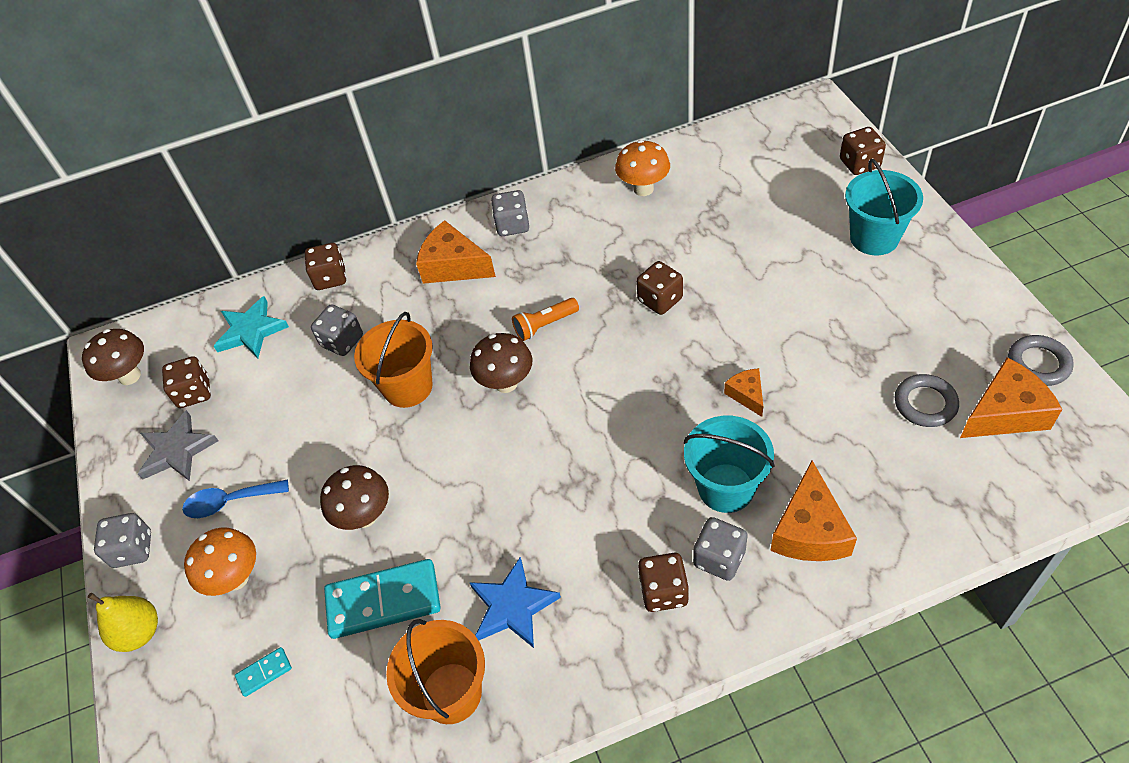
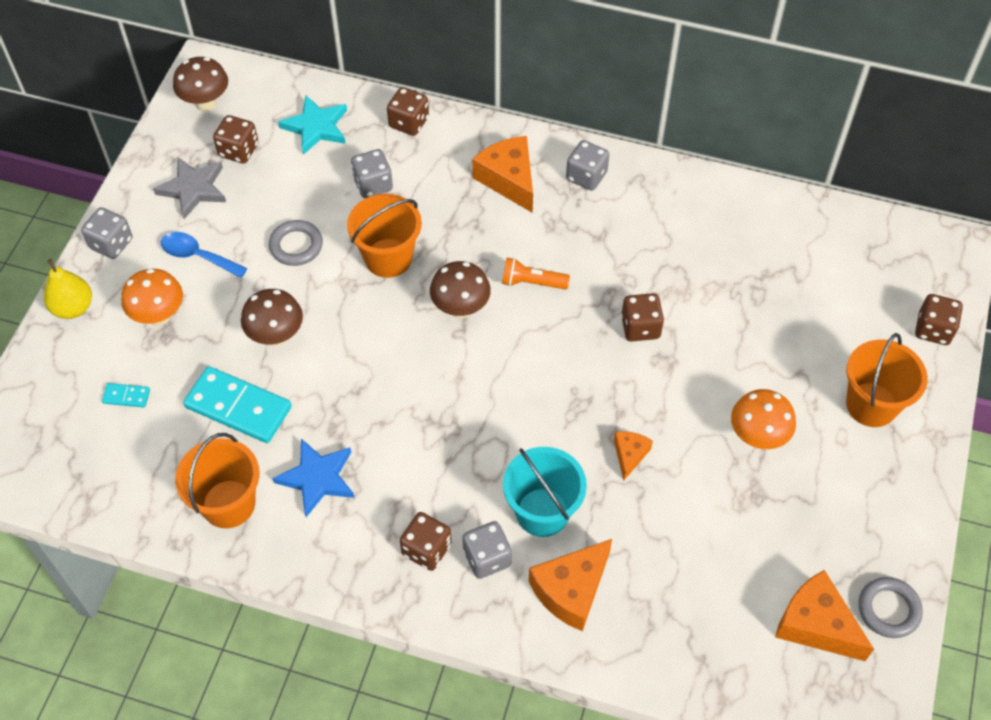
camera: 30 degrees right, 5 degrees up
orange mushroom [615,140,670,196] -> orange mushroom moved to [731,389,796,449]
turquoise bucket [845,159,923,255] -> orange bucket [846,333,928,427]
grey ring [895,374,959,427] -> grey ring moved to [269,220,323,266]
orange cheese [960,357,1062,438] -> orange cheese turned 150 degrees counterclockwise [775,570,874,661]

